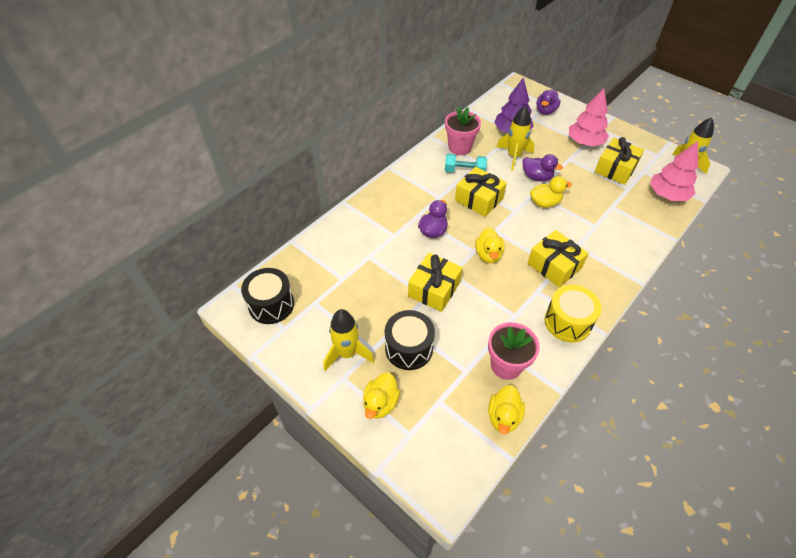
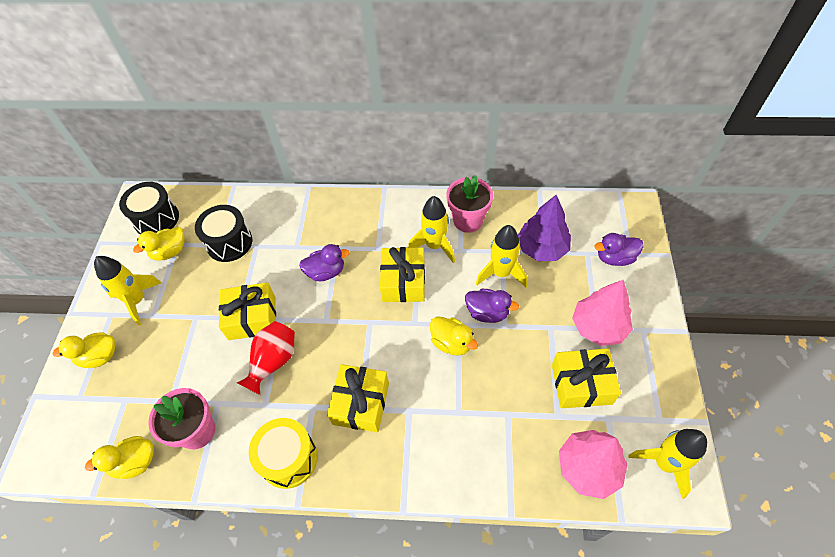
camera: 55 degrees right, 5 degrees up
black drum [385,310,435,370] -> black drum moved to [195,205,252,262]
turquoise dumbbell [445,154,487,173] -> yellow rocket [408,196,455,263]
yellow duck [475,227,504,263] -> yellow duck moved to [133,227,185,261]
purple duck [523,154,563,181] -> purple duck turned 60 degrees counterclockwise [465,289,519,323]
none -> red vase [237,321,295,395]

